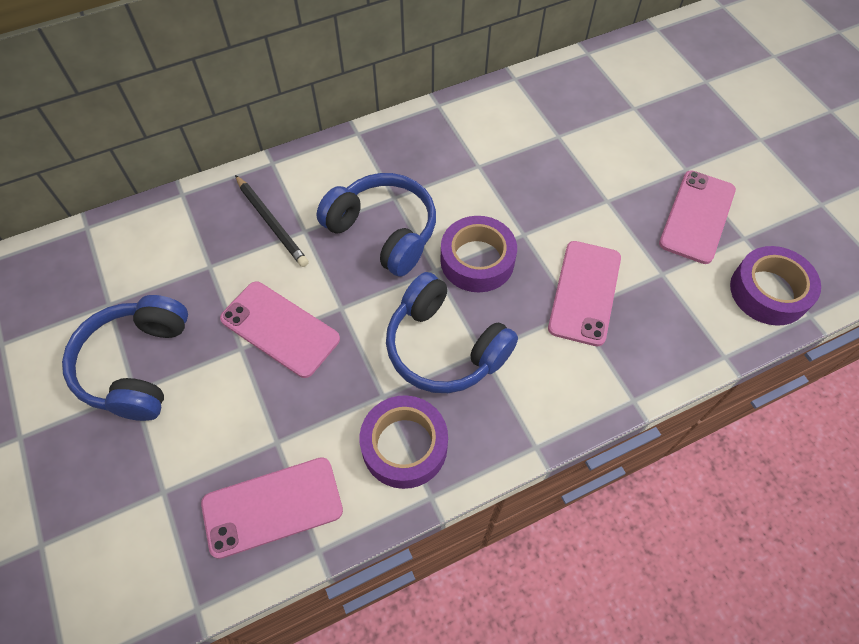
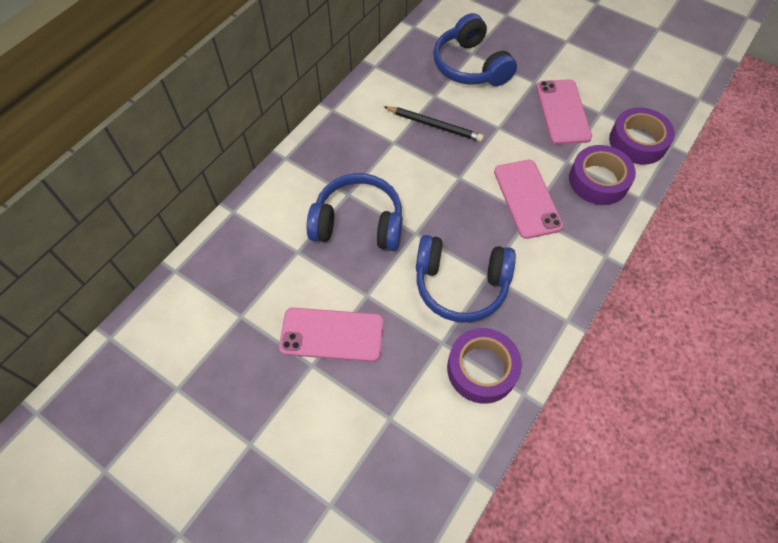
camera: 30 degrees left, 0 degrees up
blue headphones [62,295,188,421] -> blue headphones moved to [433,13,517,86]
pink phone [201,457,343,559] -> none
black pencil [235,175,309,267] -> black pencil moved to [384,106,484,142]
purple tape [440,216,517,292] -> purple tape moved to [569,145,636,205]

